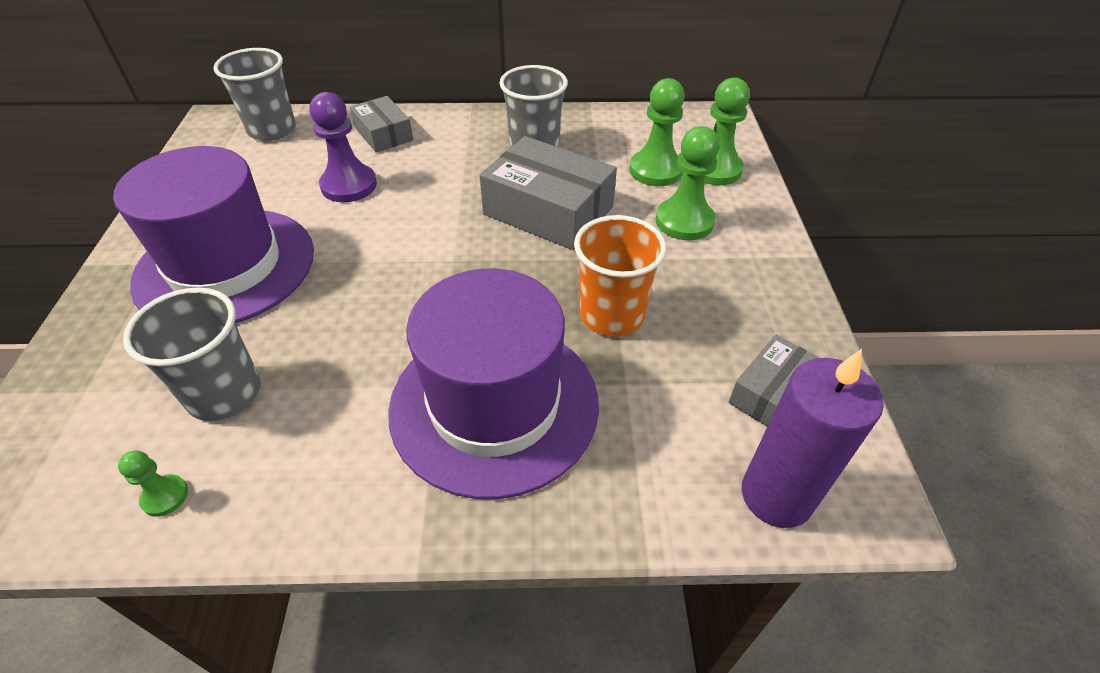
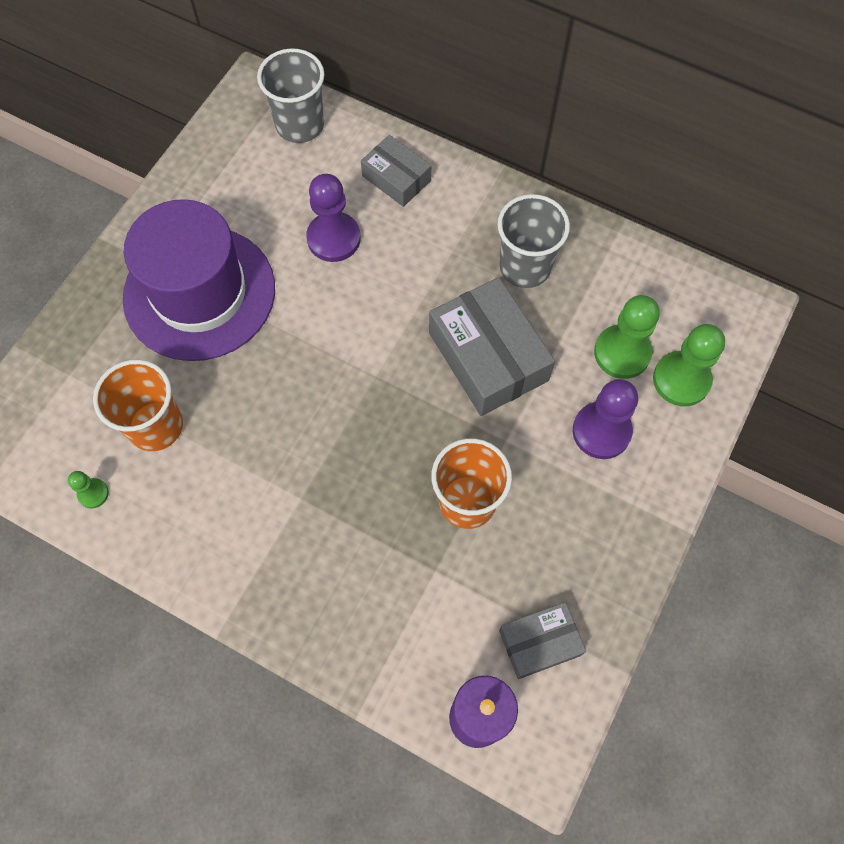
camera: 30 degrees right, 20 degrees up
grey cup [123,287,261,421] -> orange cup [93,359,183,451]
grey box [350,96,413,152] -> grey box turned 45 degrees counterclockwise [361,135,431,207]
purple hat [388,269,599,499] -> none
green pawn [656,126,720,240] -> purple pawn [573,379,638,459]

